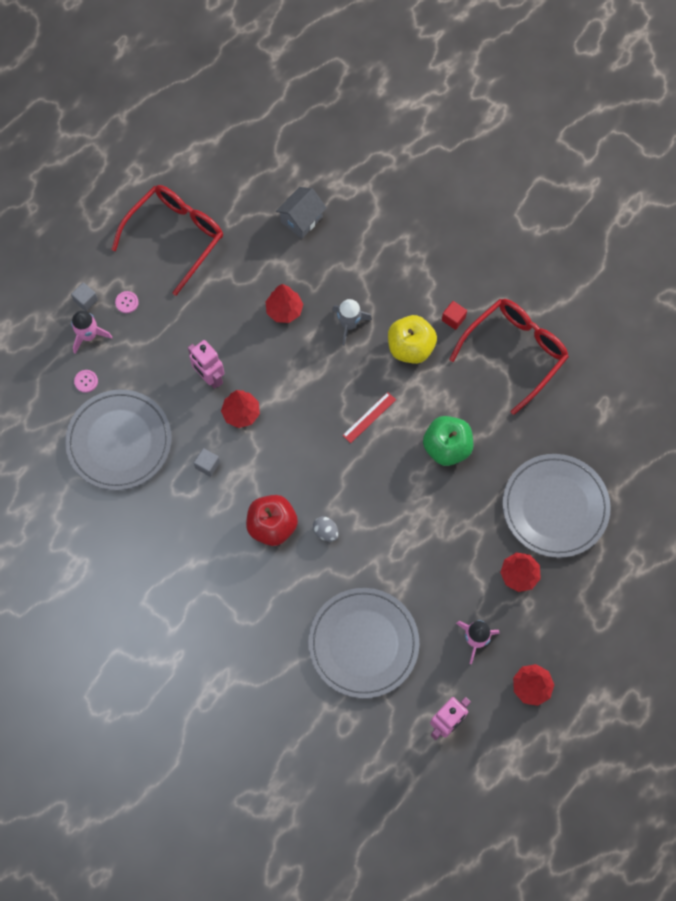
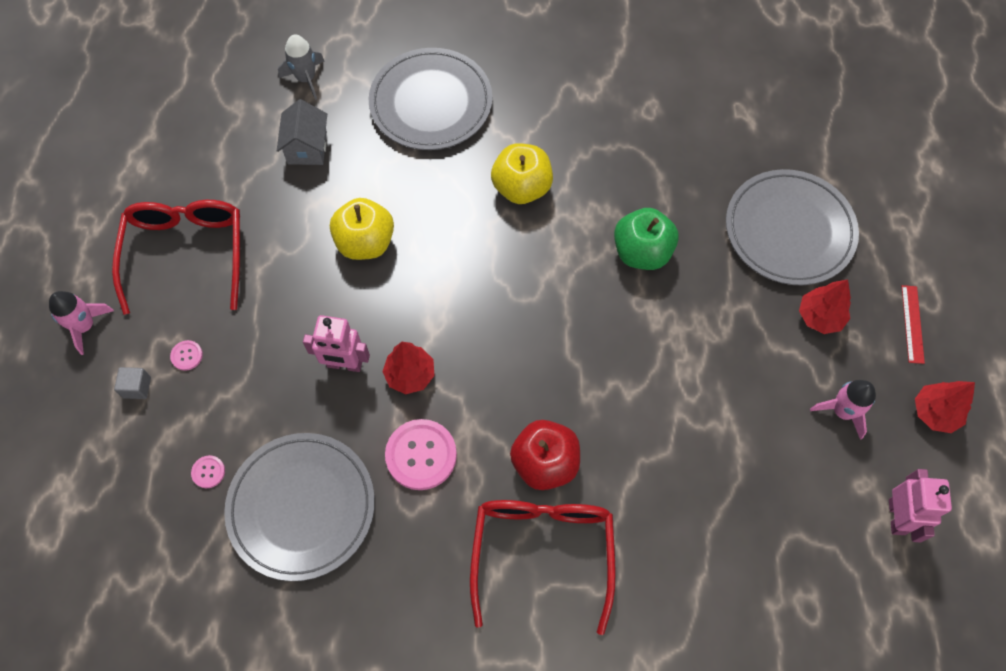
camera: 40 degrees left, 5 degrees down
pink rocket [71,311,112,354] -> pink rocket moved to [49,291,114,355]
grey cube [194,448,220,477] -> pink button [385,419,457,490]
red tree [266,284,303,323] -> yellow apple [330,198,394,260]
grey plate [308,588,420,698] -> grey plate moved to [368,48,492,150]
grey egg [313,516,339,542] -> none
grey rocket [332,299,372,346] -> grey rocket moved to [278,34,324,100]
red ruler [342,392,396,443] -> red ruler moved to [902,285,925,364]
red cube [442,301,467,330] -> none
red glasses [449,299,569,415] -> red glasses moved to [470,500,616,635]

